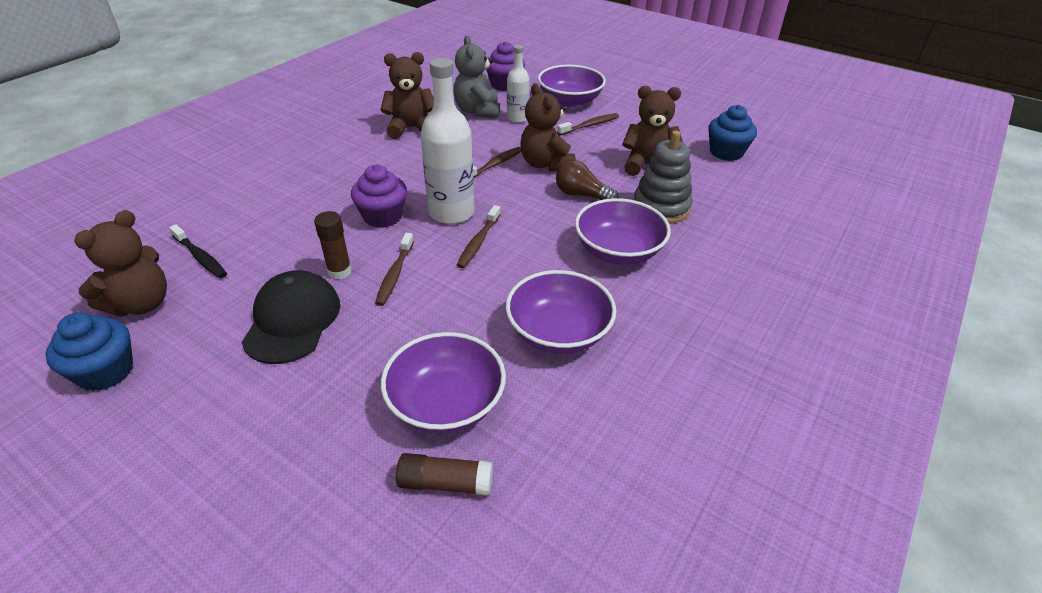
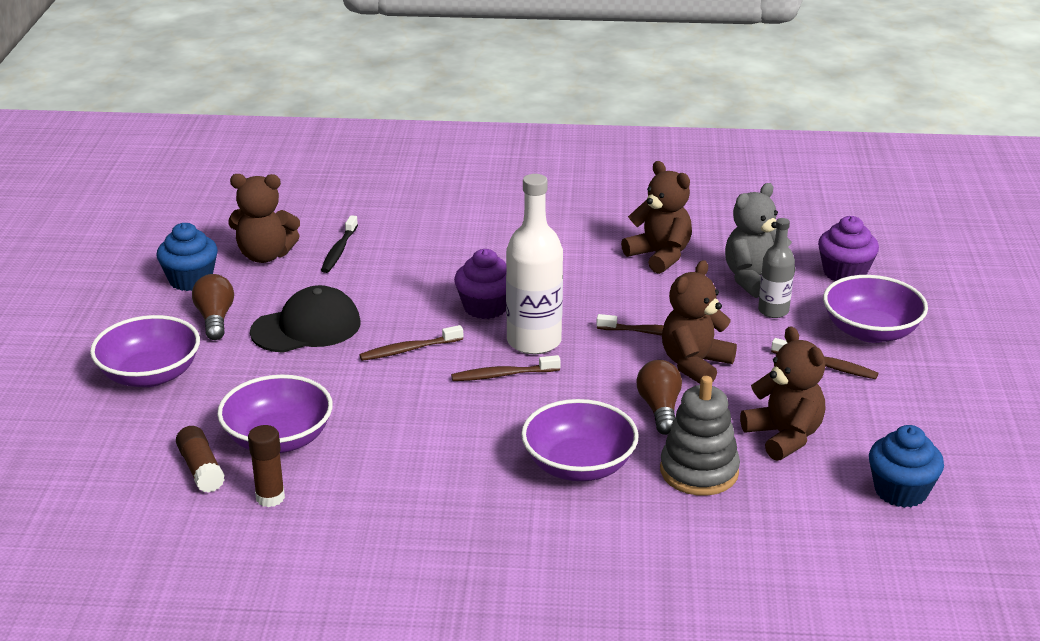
camera: 60 degrees right, 10 degrees down
brown glue stick [314,211,352,279] -> brown glue stick moved to [248,425,285,507]
purple bowl [506,270,616,354] -> purple bowl moved to [90,315,200,387]
white bottle [507,45,529,123] -> grey bottle [758,218,795,318]
none -> brown light bulb [192,274,234,340]

